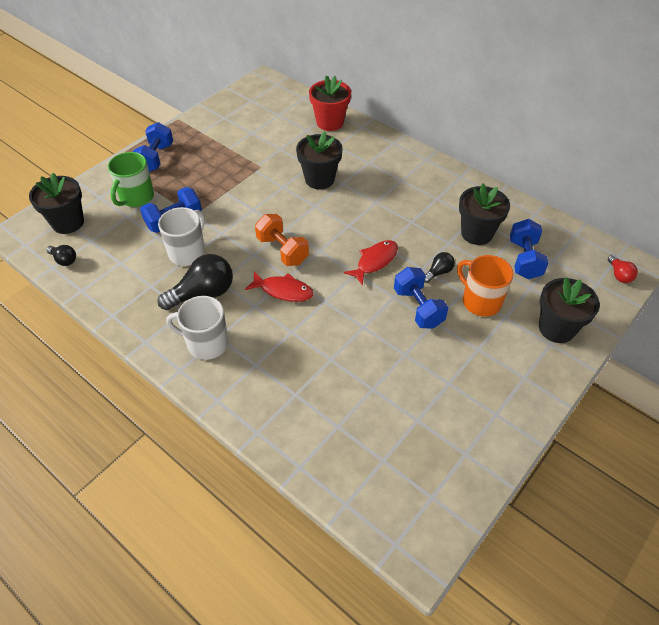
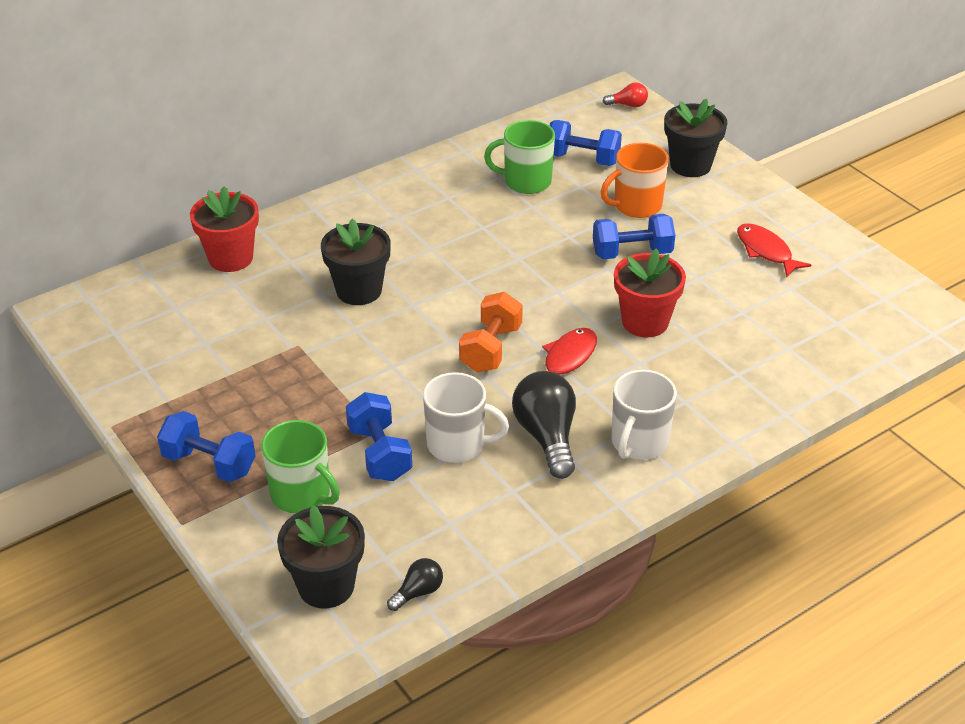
camera: 75 degrees left, 10 degrees down
white mug [158,207,205,266] -> white mug turned 150 degrees clockwise [423,372,509,463]
orange dumbbell [255,214,309,266] -> orange dumbbell turned 45 degrees counterclockwise [459,292,523,372]
red fish [344,240,398,286] -> red fish moved to [737,223,811,277]
black light bulb [424,252,455,283] -> none
black flower pot [459,184,510,245] -> green mug [484,120,555,194]
none -> red flower pot [614,248,686,337]

